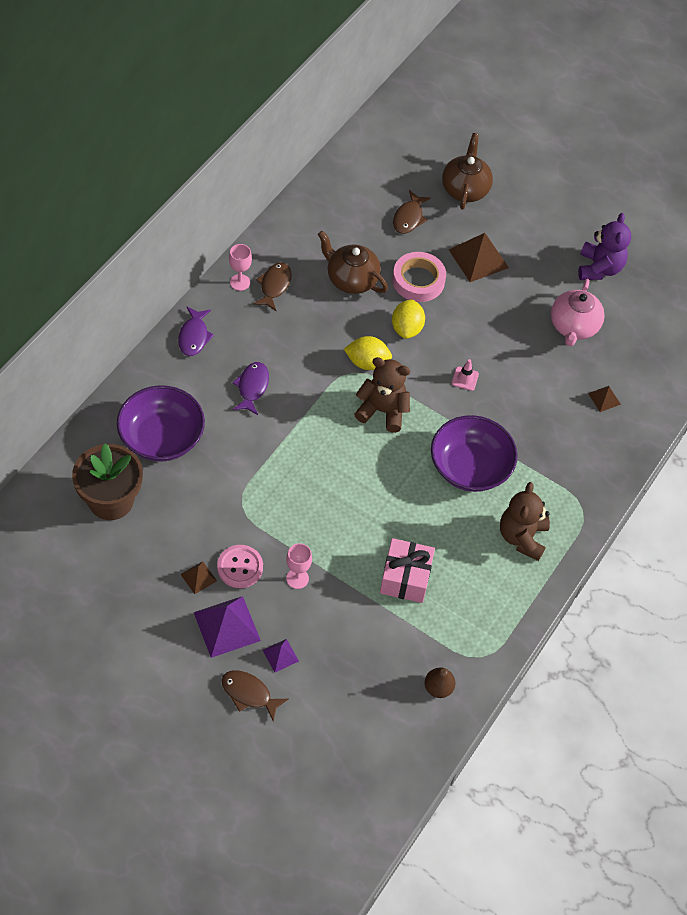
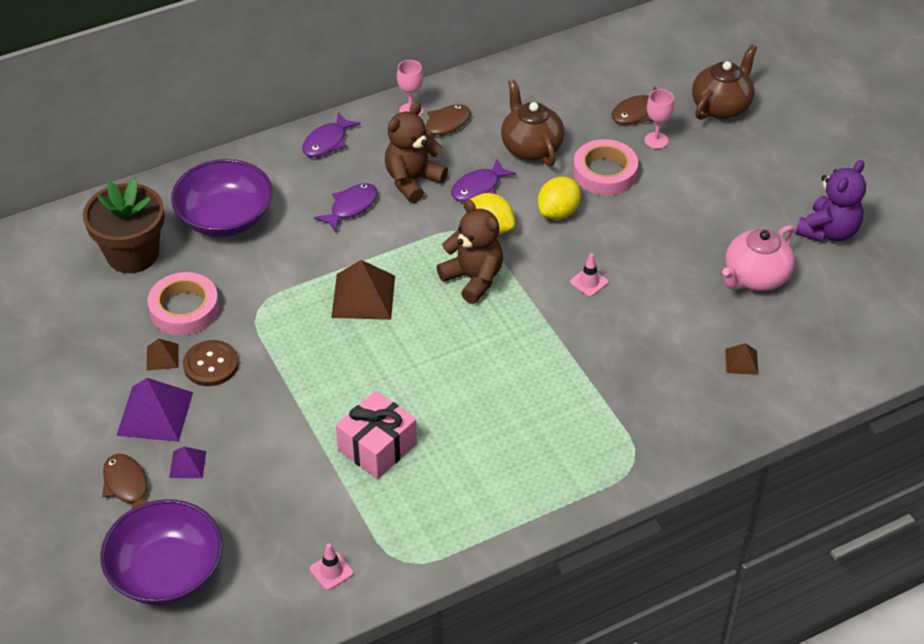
camera: 35 degrees right, 10 degrees down
pink button [217,545,263,588] -> brown button [183,340,239,386]
pink goblet [286,543,312,589] -> pink goblet moved to [644,89,674,149]
brown pear [425,668,455,698] -> pink traffic cone [310,544,353,590]
purple bowl [431,415,518,492] -> purple bowl moved to [100,499,223,605]
brown pyramid [449,233,509,282] -> brown pyramid moved to [331,260,395,320]
brown teddy bear [500,482,550,561] -> brown teddy bear moved to [385,102,448,203]
none -> pink tape [148,272,219,335]
none -> purple fish [451,159,517,202]

